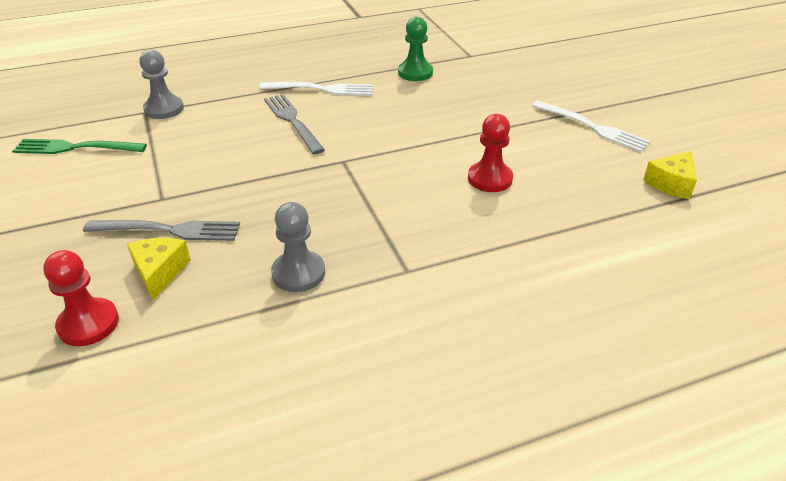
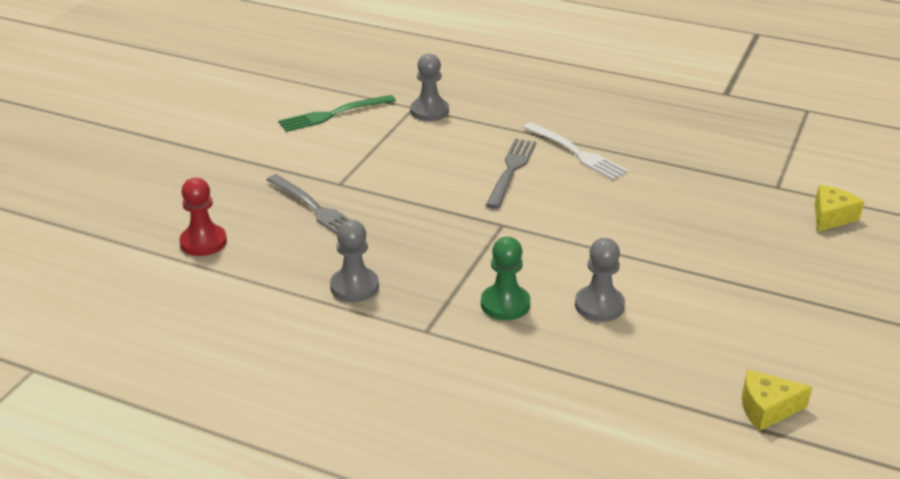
camera: 45 degrees right, 5 degrees down
green fork [12,139,147,154] -> green fork turned 75 degrees counterclockwise [278,95,396,132]
yellow cheese [127,238,191,301] -> yellow cheese moved to [815,185,864,232]
green pawn [398,17,433,81] -> green pawn moved to [481,237,530,320]
red pawn [468,114,513,192] -> grey pawn [575,238,625,322]
white fork [532,101,651,152] -> none

